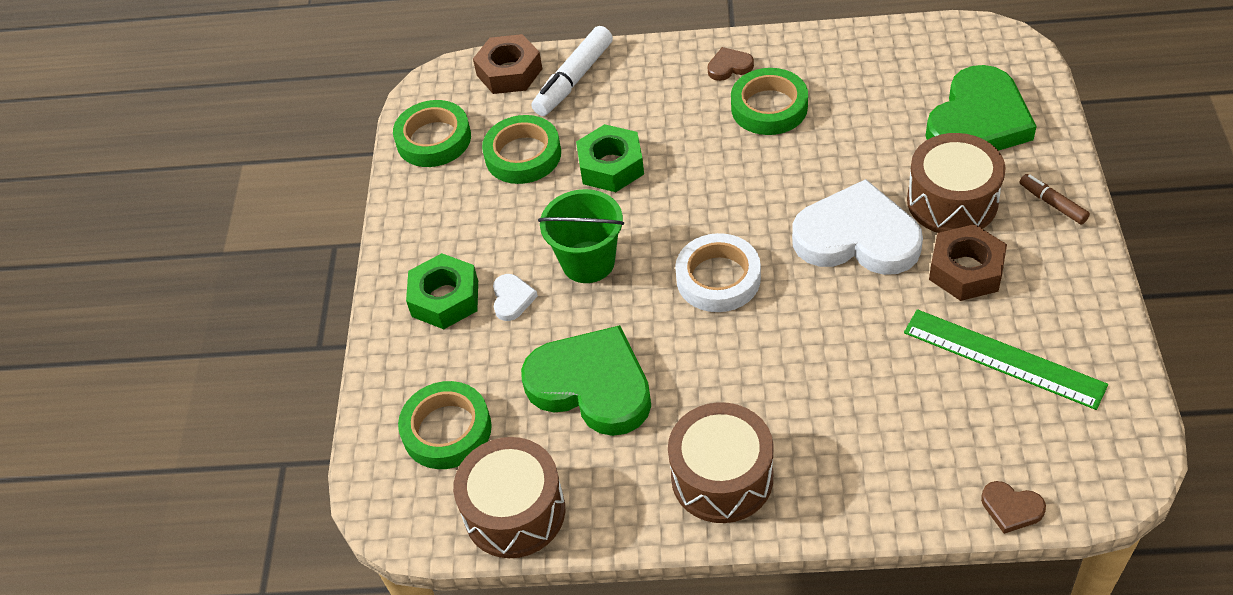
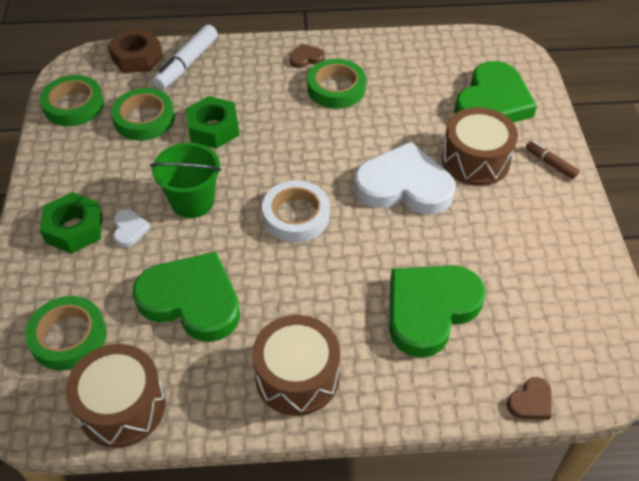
camera: 10 degrees left, 0 degrees up
green ruler [904,309,1108,410] -> none
brown nut [929,224,1007,301] -> none
brown heart [981,481,1046,534] -> brown heart turned 60 degrees counterclockwise [507,377,552,420]
none -> green heart [389,265,486,358]

